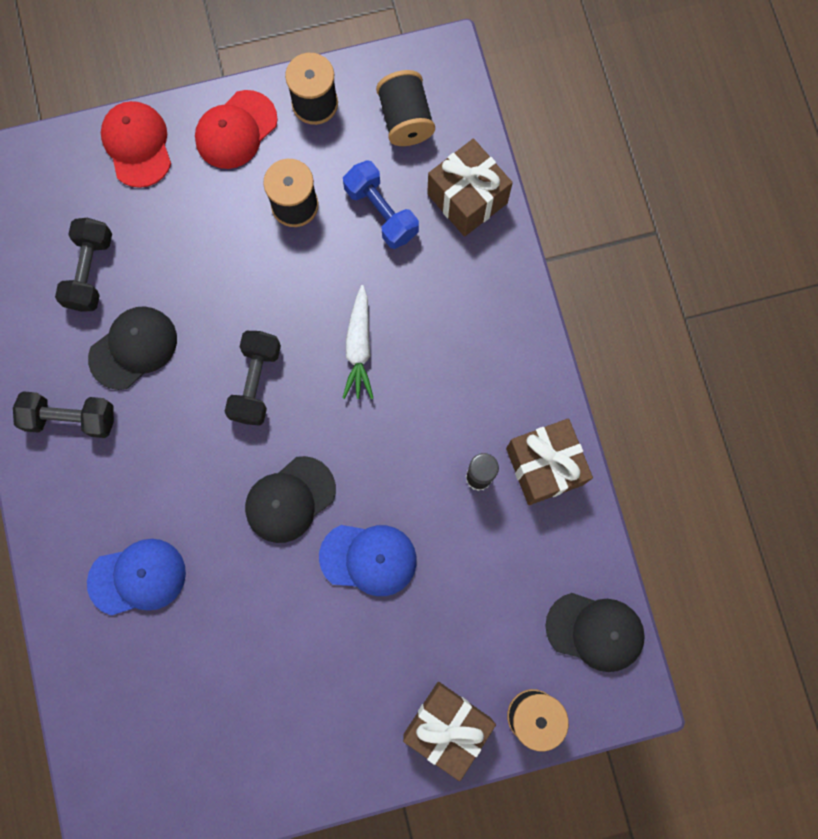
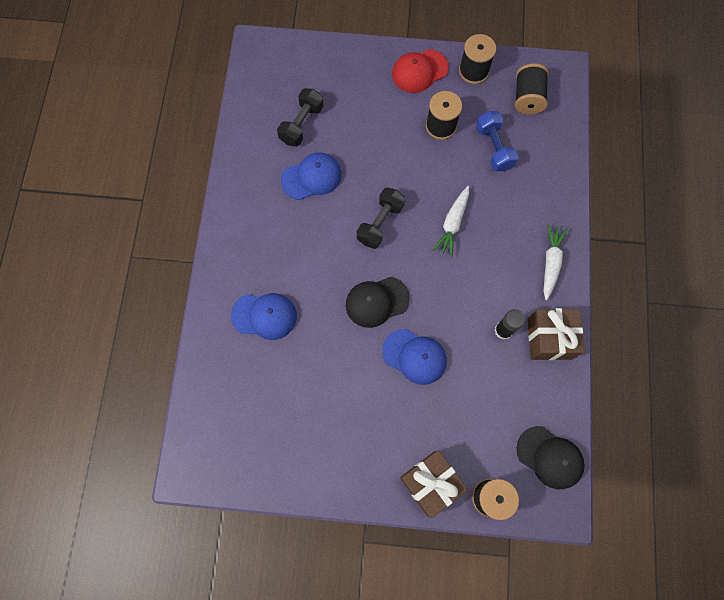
camera: 20 degrees right, 5 degrees down
black dumbbell [13,391,114,438] -> none
black cap [88,306,177,390] -> blue cap [281,153,342,200]
red cap [101,101,171,188] -> none
brown gift [427,139,513,237] -> none
none -> white carrot [544,224,568,300]

